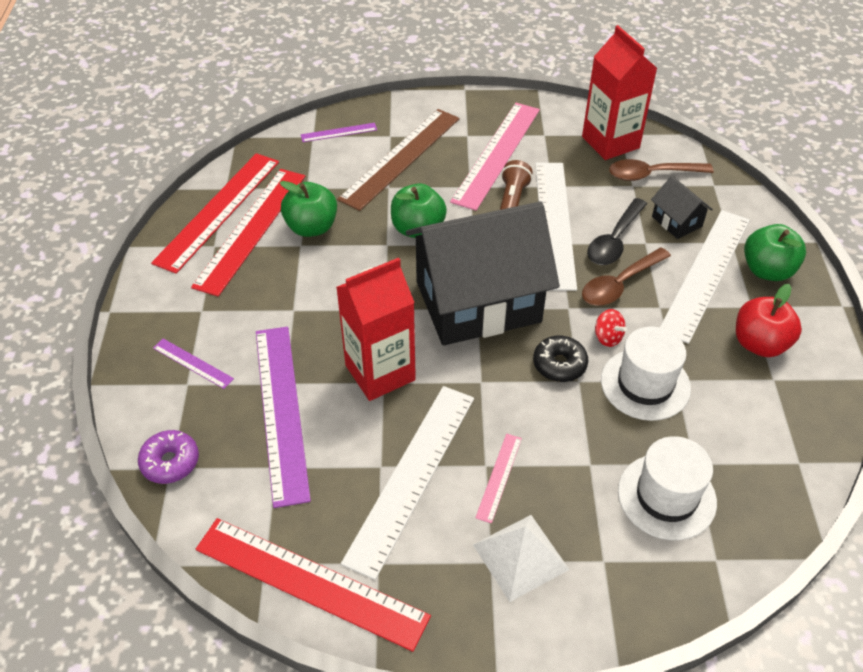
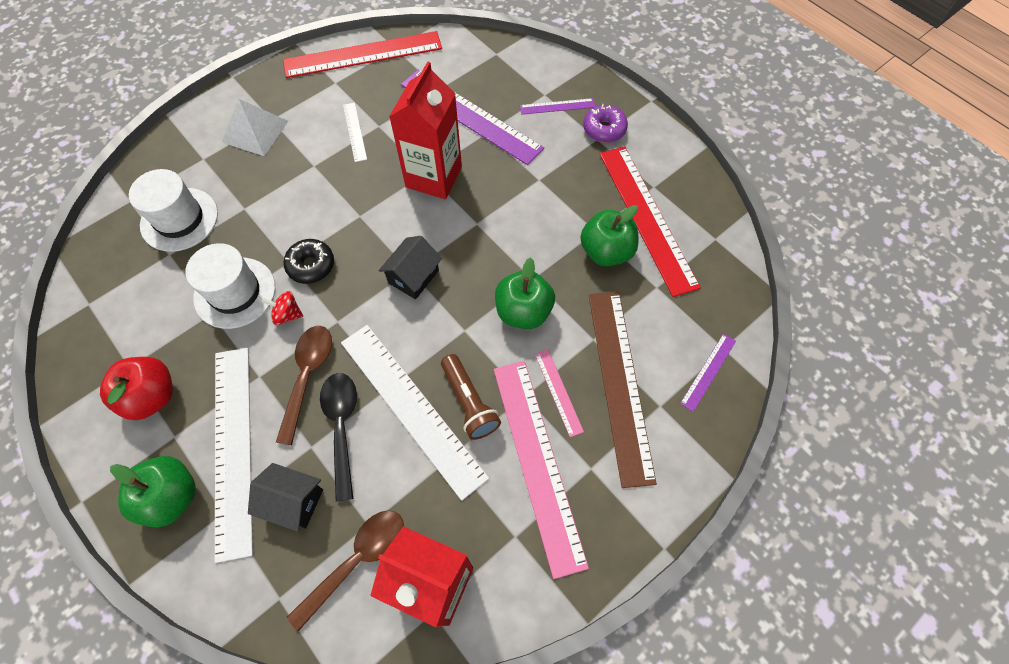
camera: 140 degrees right, 15 degrees up
purple donut [138,430,199,484] -> purple donut moved to [583,104,628,143]
red ruler [151,153,279,274] -> none
white ruler [341,386,474,580] -> white ruler [343,103,367,162], size x0.45
black house [406,202,560,345] -> black house [378,236,442,299], size x0.40
pink ruler [475,434,522,523] -> pink ruler moved to [535,349,584,437]

